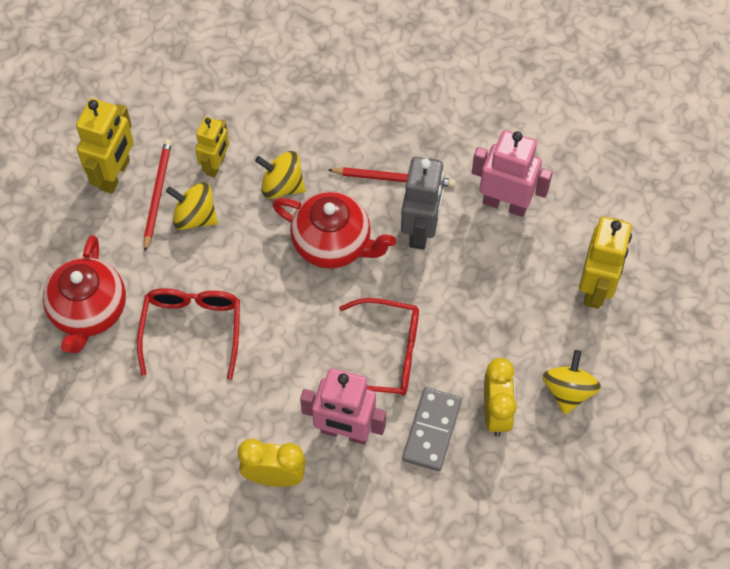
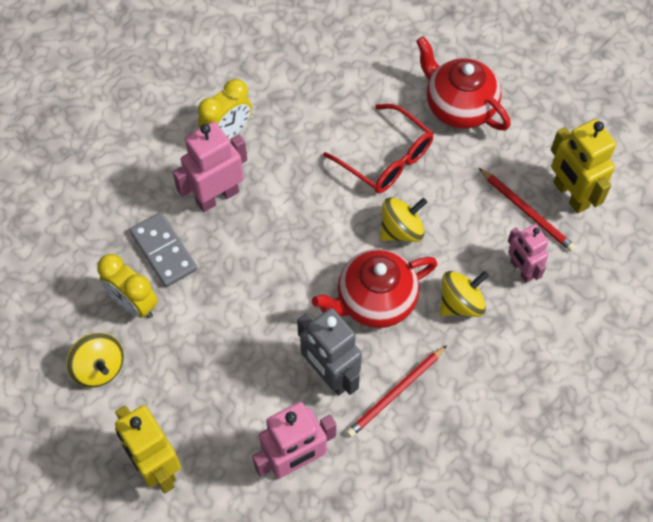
camera: 130 degrees right, 0 degrees up
yellow spinning top [166,182,218,230] -> yellow spinning top moved to [380,197,427,242]
yellow robot [195,117,229,177] -> pink robot [508,224,549,283]
red glasses [339,298,419,396] -> none

